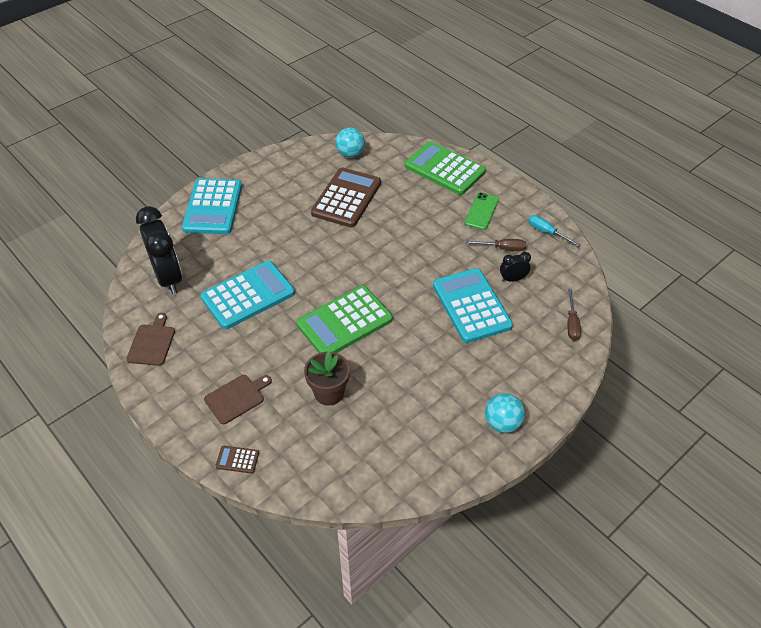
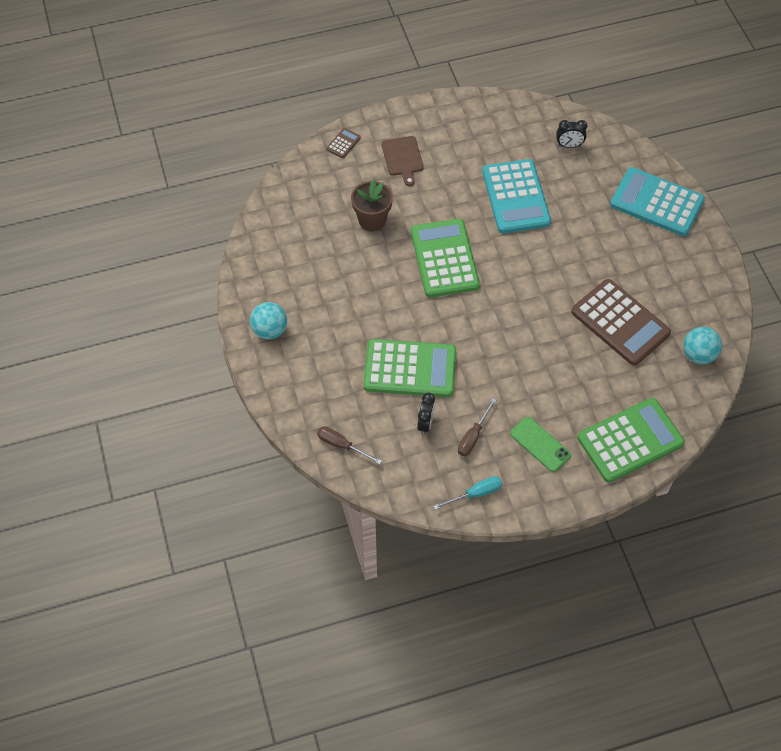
camera: 115 degrees right, 10 degrees up
brown cutting board [126,313,175,366] -> none
black clock [136,206,182,294] -> black clock [556,120,587,148], size x0.46
turquoise calculator [433,268,513,343] -> green calculator [364,339,456,397]

